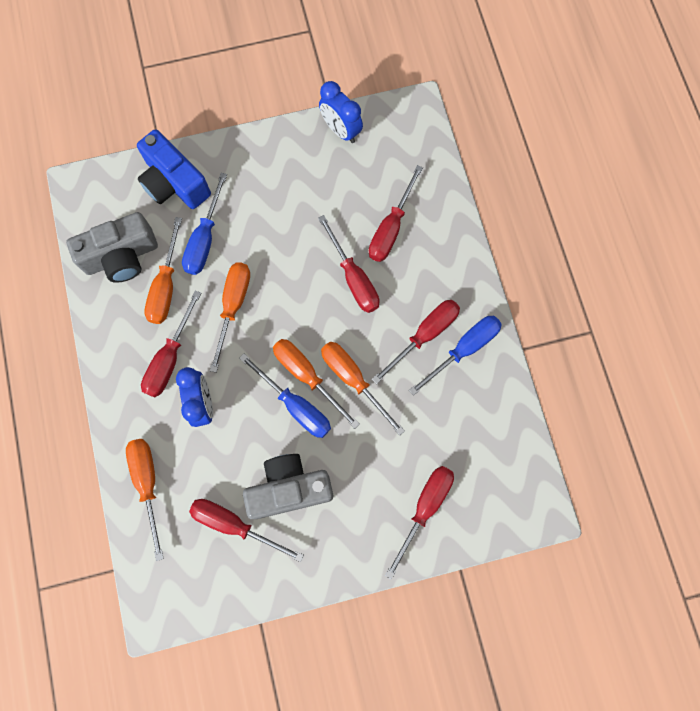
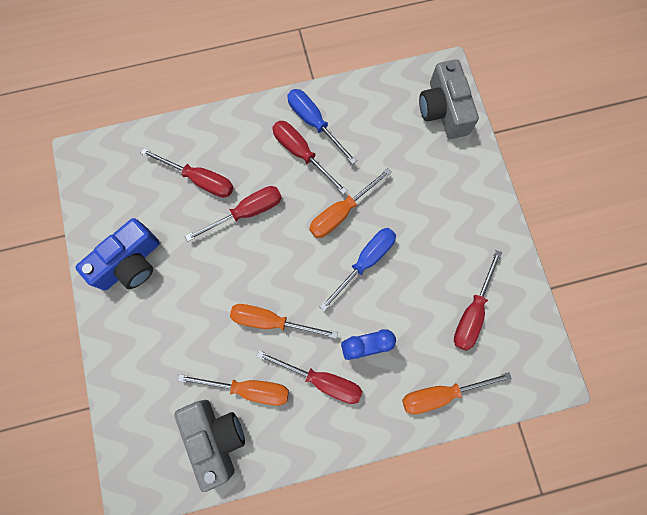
camera: 90 degrees left, 0 degrees up
blue camera [137,129,211,209] -> blue camera moved to [75,218,160,290]
blue screwdriver [182,173,227,275] -> none
grey camera [243,454,333,519] -> grey camera moved to [419,59,479,139]
orange screwdriver [273,339,360,429] -> none
blue clock [319,81,363,143] -> none
red screwdriver [385,466,454,580] -> none

